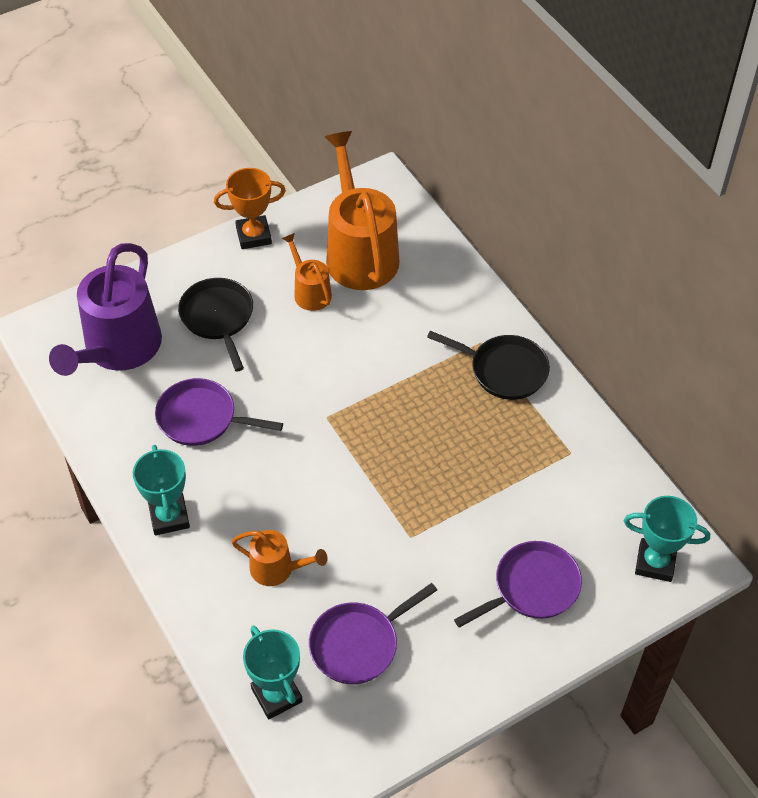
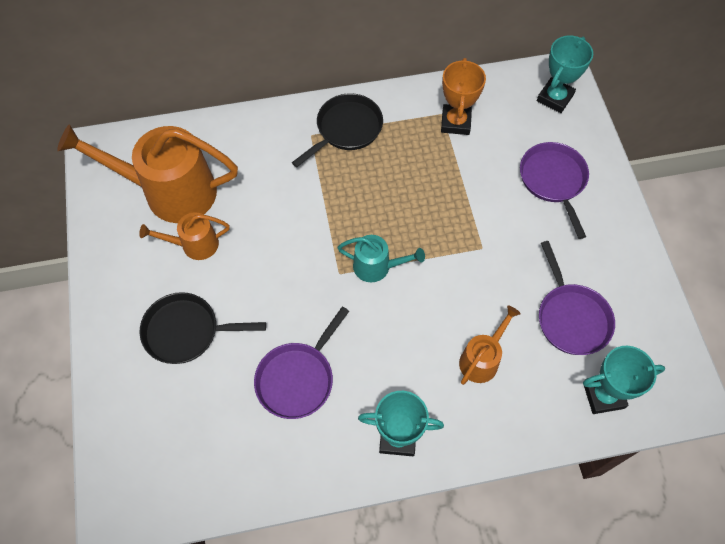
camera: 70 degrees left, 10 degrees up
purple watering can [49,243,162,376] -> none
orange trophy [214,168,286,249] -> orange trophy moved to [441,58,486,135]
none -> turquoise watering can [337,235,425,282]

